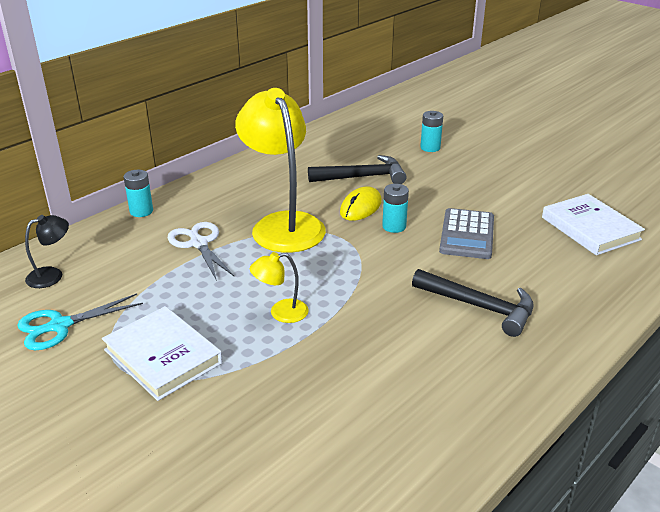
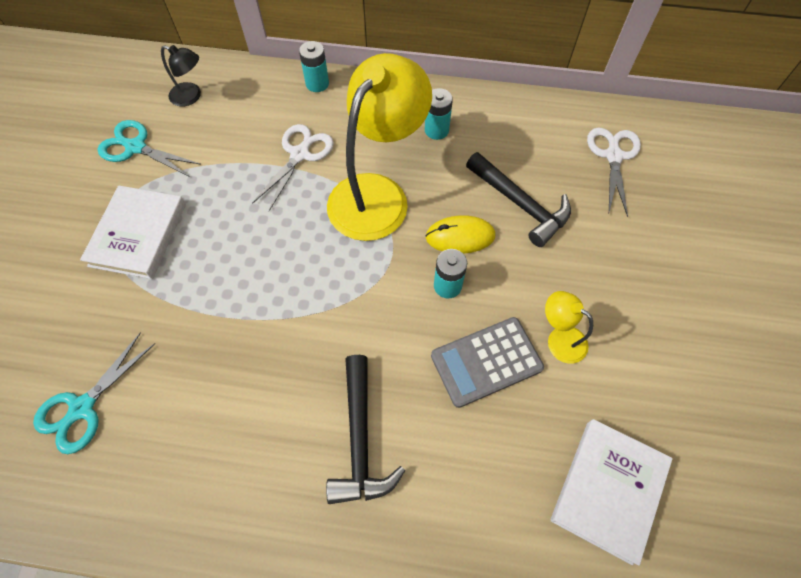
camera: 55 degrees right, 30 degrees up
yellow lamp [250,252,309,323] -> yellow lamp moved to [545,291,593,364]
turquoise battery [420,111,443,152] -> turquoise battery moved to [425,88,453,140]
none -> turquoise scissors [33,332,155,454]
none -> white scissors [587,128,641,217]

